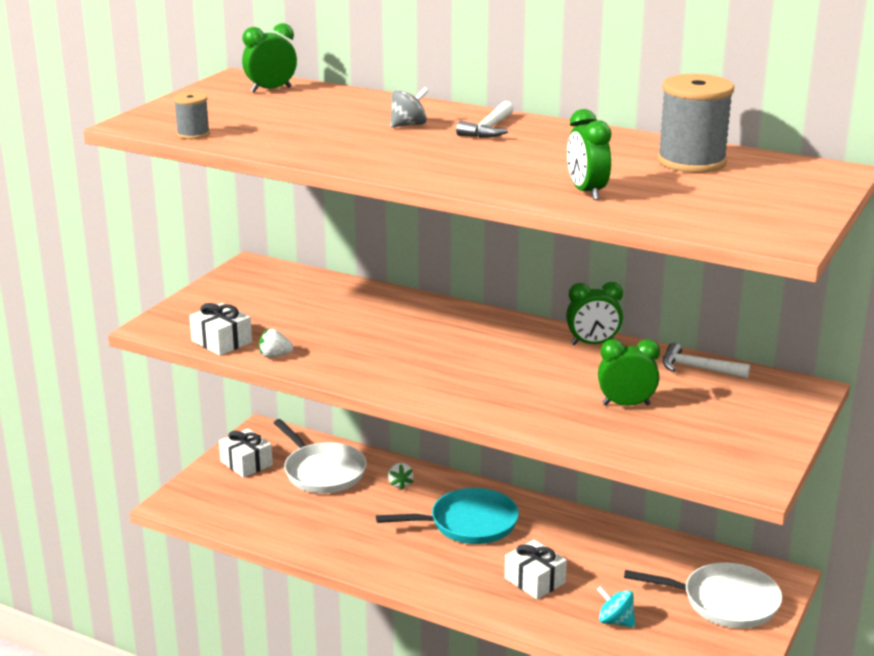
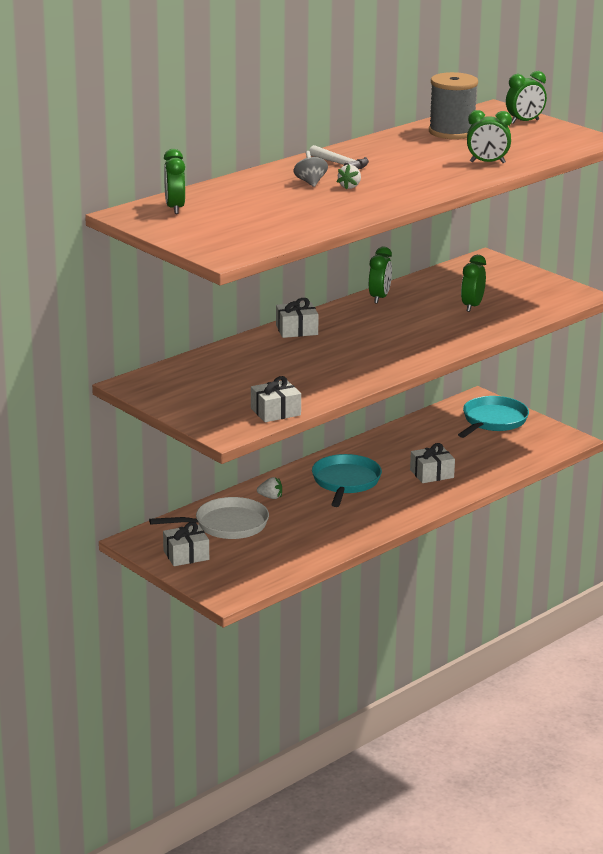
camera: 70 degrees left, 0 degrees up
grey spool [173,92,210,139] -> none
white strawberry [259,329,293,358] -> white strawberry moved to [337,165,361,189]
turquoise spinning top [597,586,635,627] -> none
white pan [624,562,782,628] -> turquoise pan [458,396,529,438]
white hammer [663,343,750,378] -> none
none -> white gift [276,298,319,338]
none -> green clock [506,71,547,124]

